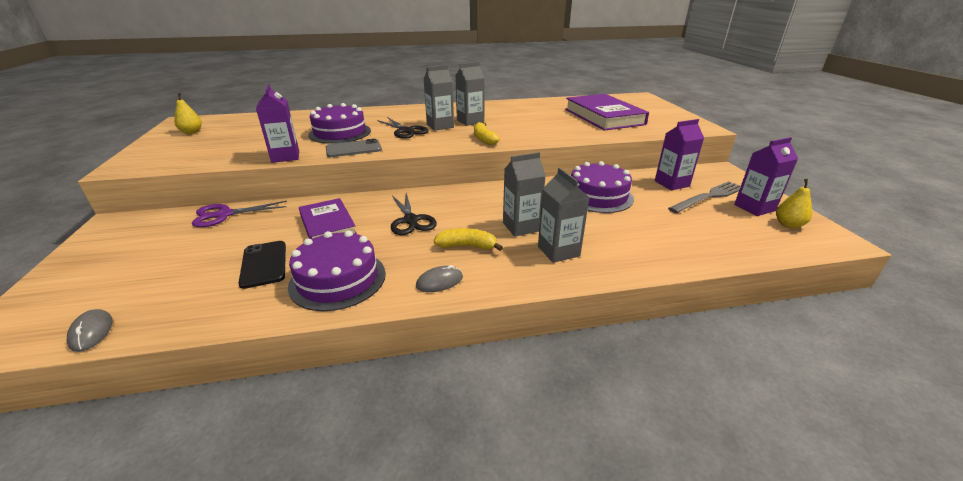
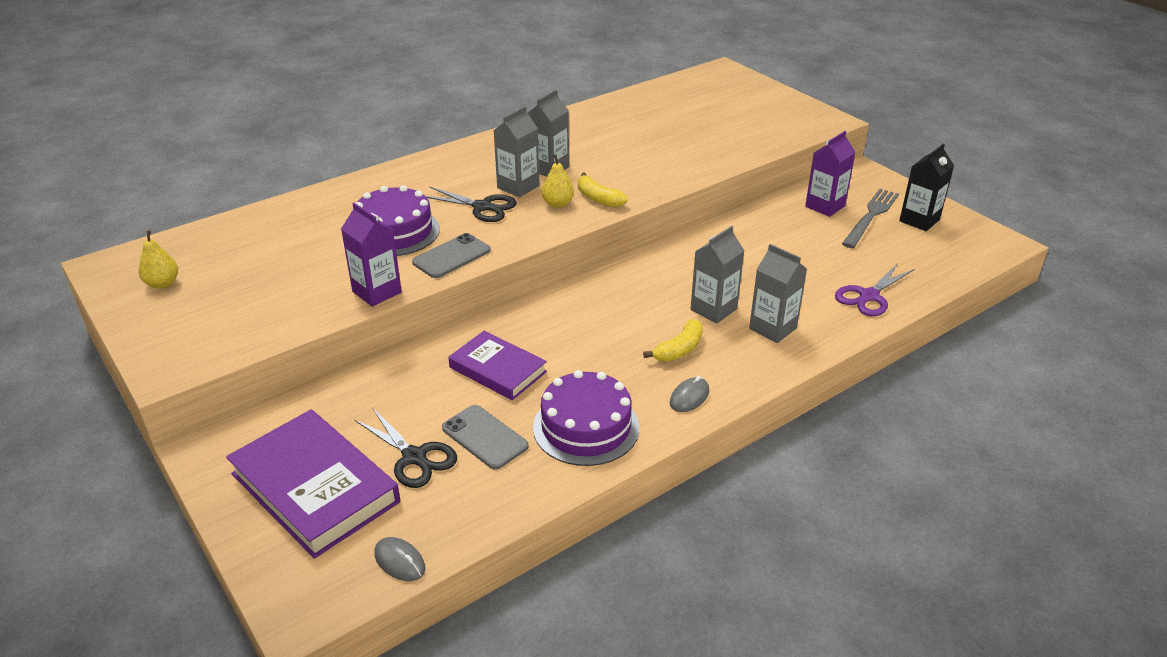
camera: 25 degrees left, 5 degrees up
purple scissors [192,201,287,227] -> purple scissors moved to [835,263,915,316]
black phone [238,241,286,289] -> grey phone [442,405,529,470]
black scissors [391,193,437,235] -> black scissors moved to [354,409,457,488]
yellow banana [434,228,503,251] -> yellow banana turned 150 degrees clockwise [643,319,703,362]
purple book [565,94,649,131] -> purple book moved to [226,409,400,559]
purple cake [571,161,634,213] -> none
purple carton [734,137,798,216] -> black carton [899,144,954,231]
yellow pear [776,179,812,228] -> yellow pear moved to [541,154,574,208]

